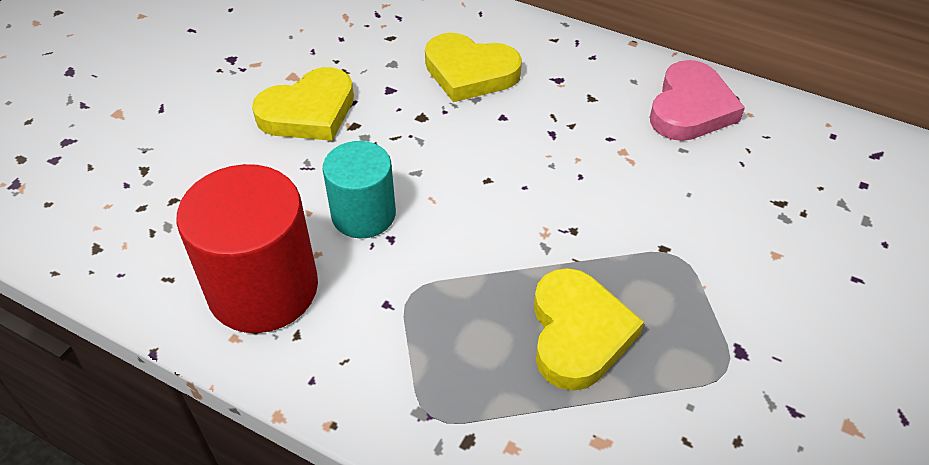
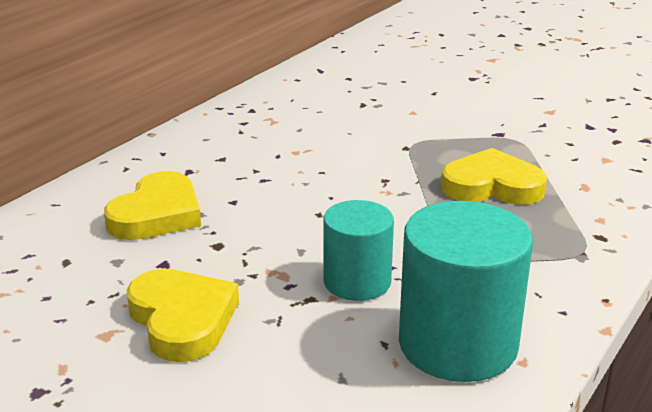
camera: 85 degrees left, 20 degrees down
red cylinder [176,164,318,333] -> turquoise cylinder [399,201,533,382]
pink heart [650,60,745,141] -> none

